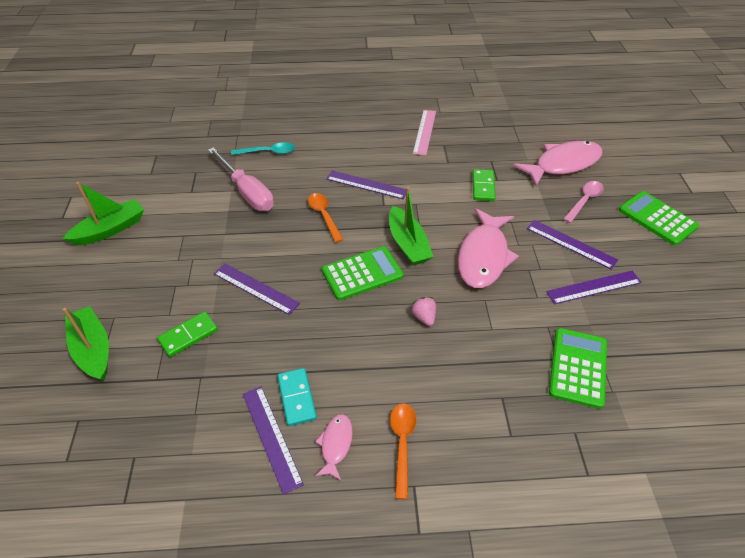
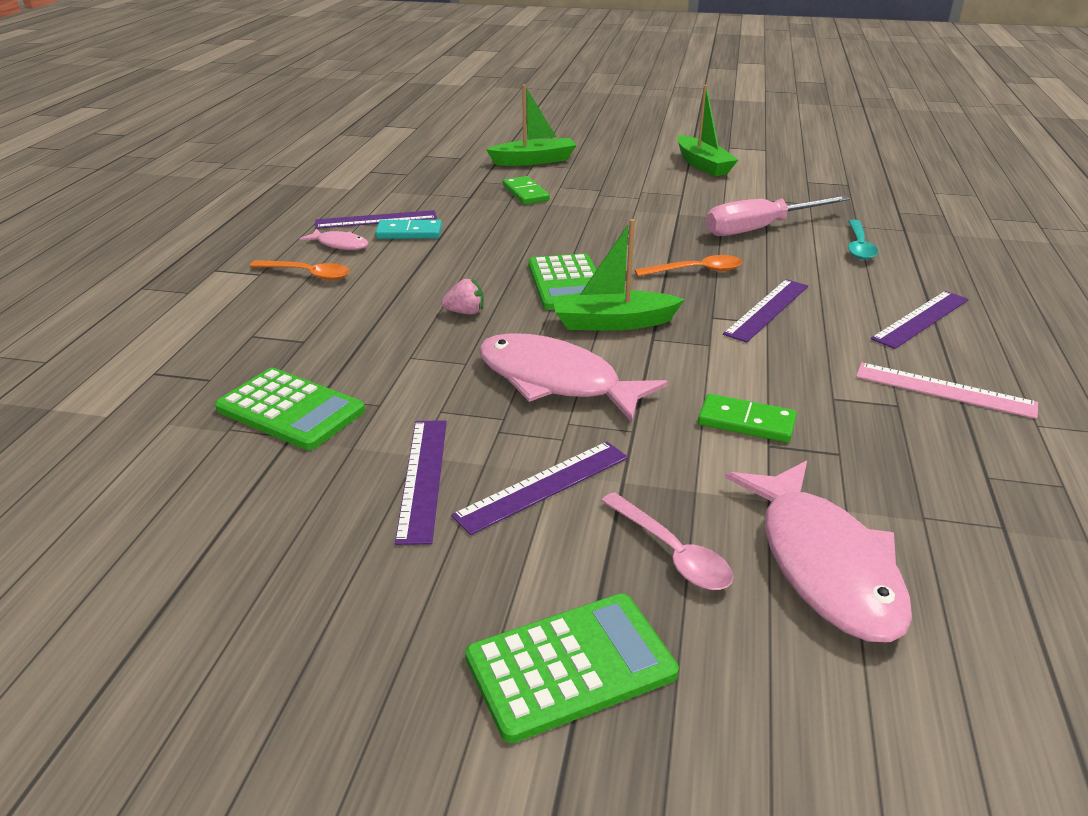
camera: 105 degrees right, 15 degrees down
purple ruler [214,263,300,315] -> purple ruler moved to [871,291,969,349]

